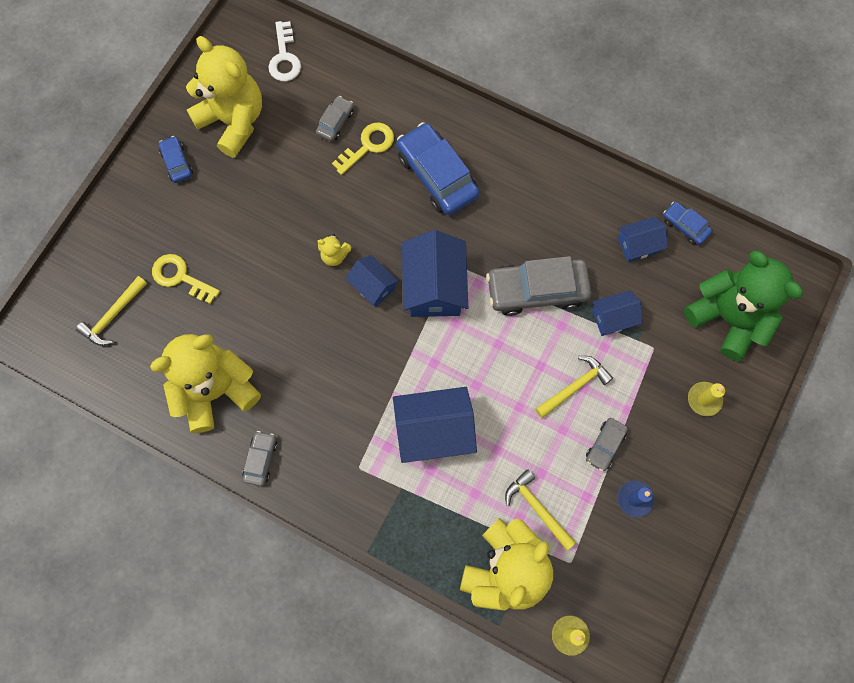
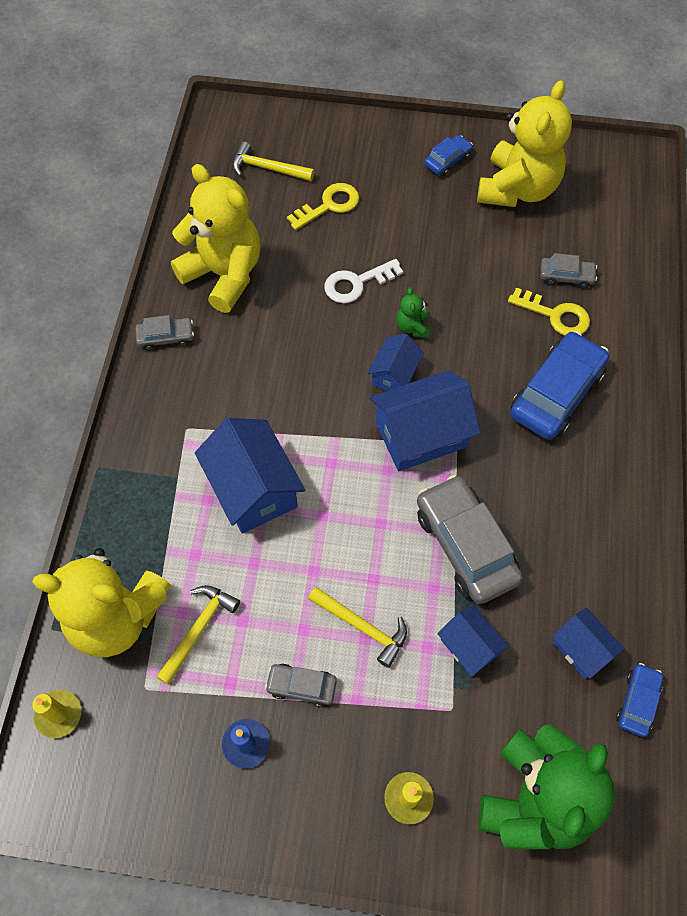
camera: 70 degrees right, 10 degrees down
yellow key [152,254,220,304] -> yellow key turned 45 degrees clockwise [287,183,359,230]
white key [268,21,301,81] -> white key moved to [324,259,403,303]
yellow teddy bear [317,234,351,266] -> green teddy bear [397,287,430,338]

